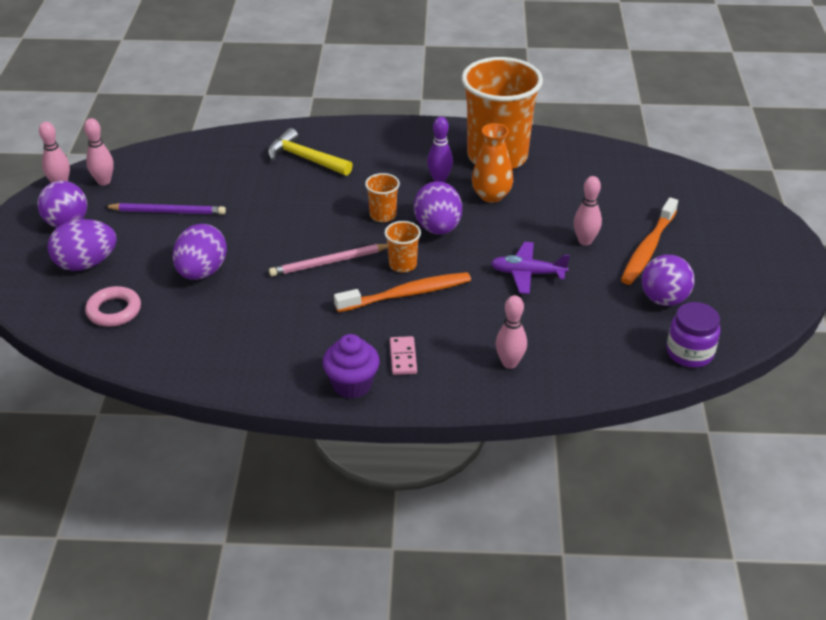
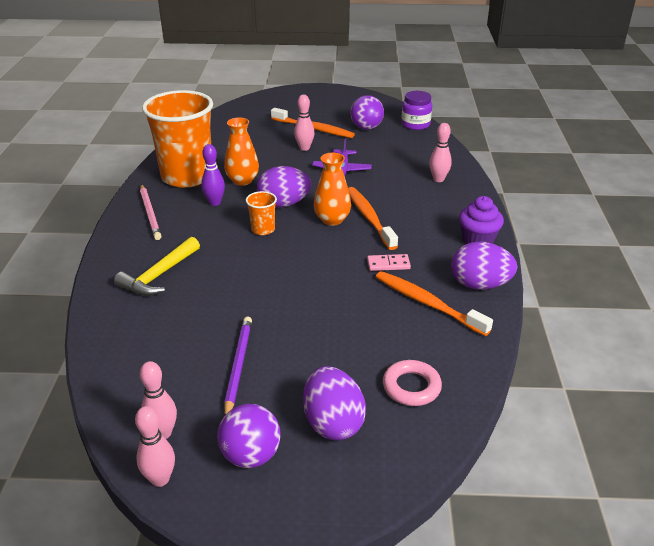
camera: 90 degrees left, 5 degrees down
purple egg [173,224,227,280] -> purple egg moved to [451,242,517,290]
pink pencil [269,244,388,277] -> pink pencil moved to [140,184,162,240]
orange cup [384,221,421,272] -> orange vase [314,153,351,226]
pink domino [390,336,417,375] -> pink domino moved to [367,254,411,271]
none -> orange toothbrush [376,271,493,336]

